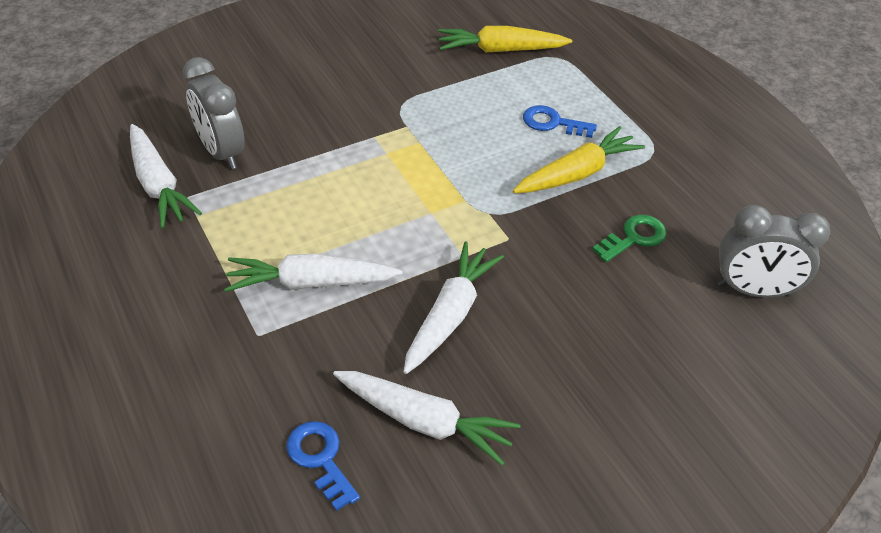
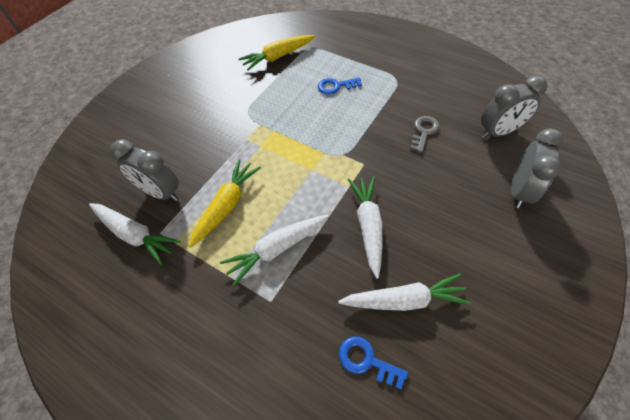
camera: 25 degrees left, 10 degrees up
yellow carrot [513,126,645,193] -> yellow carrot moved to [189,159,261,248]
green key [592,215,666,262] -> grey key [410,116,440,153]
none -> grey clock [511,128,563,208]

